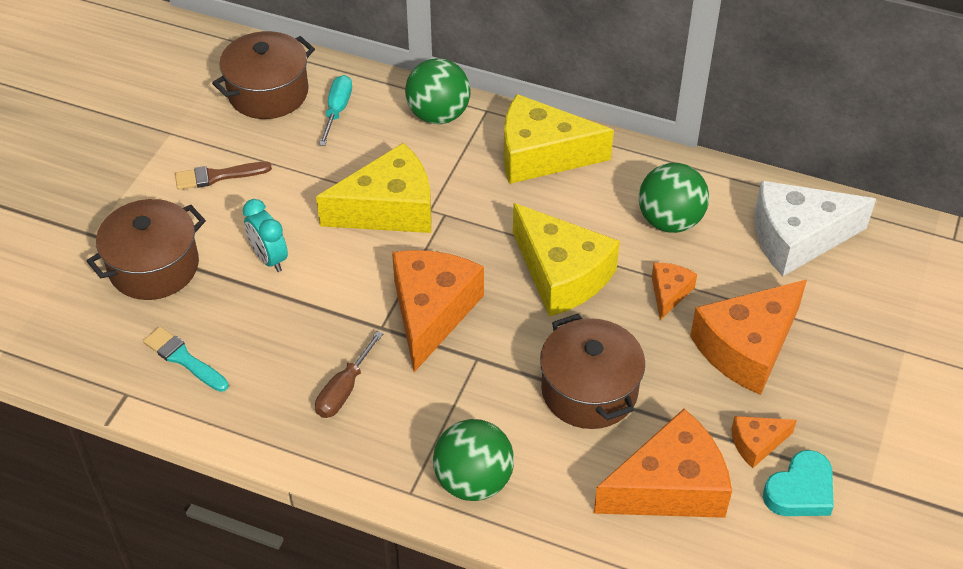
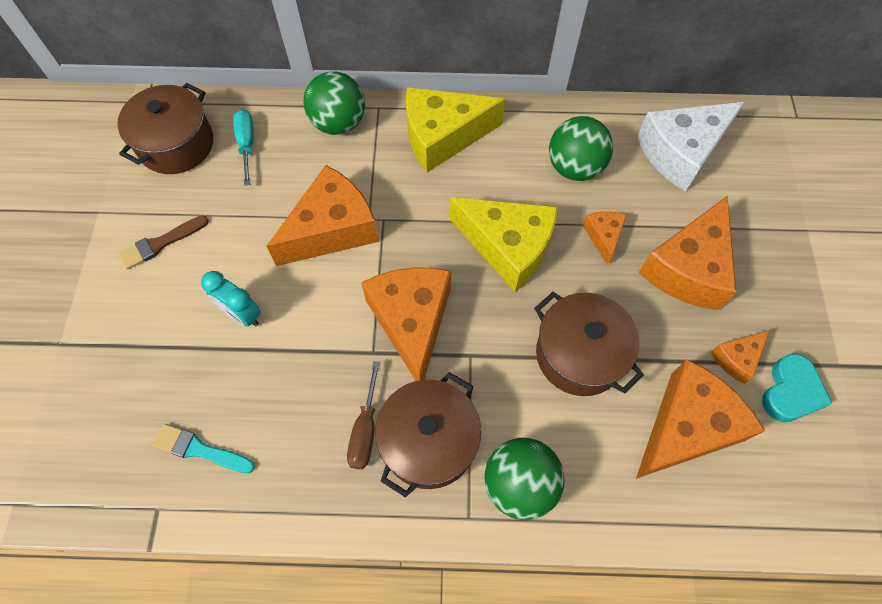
camera: 20 degrees left, 15 degrees up
brown pot [87,199,206,300] -> brown pot moved to [375,372,481,498]
yellow cheese [316,142,431,233] -> orange cheese [267,165,379,266]

